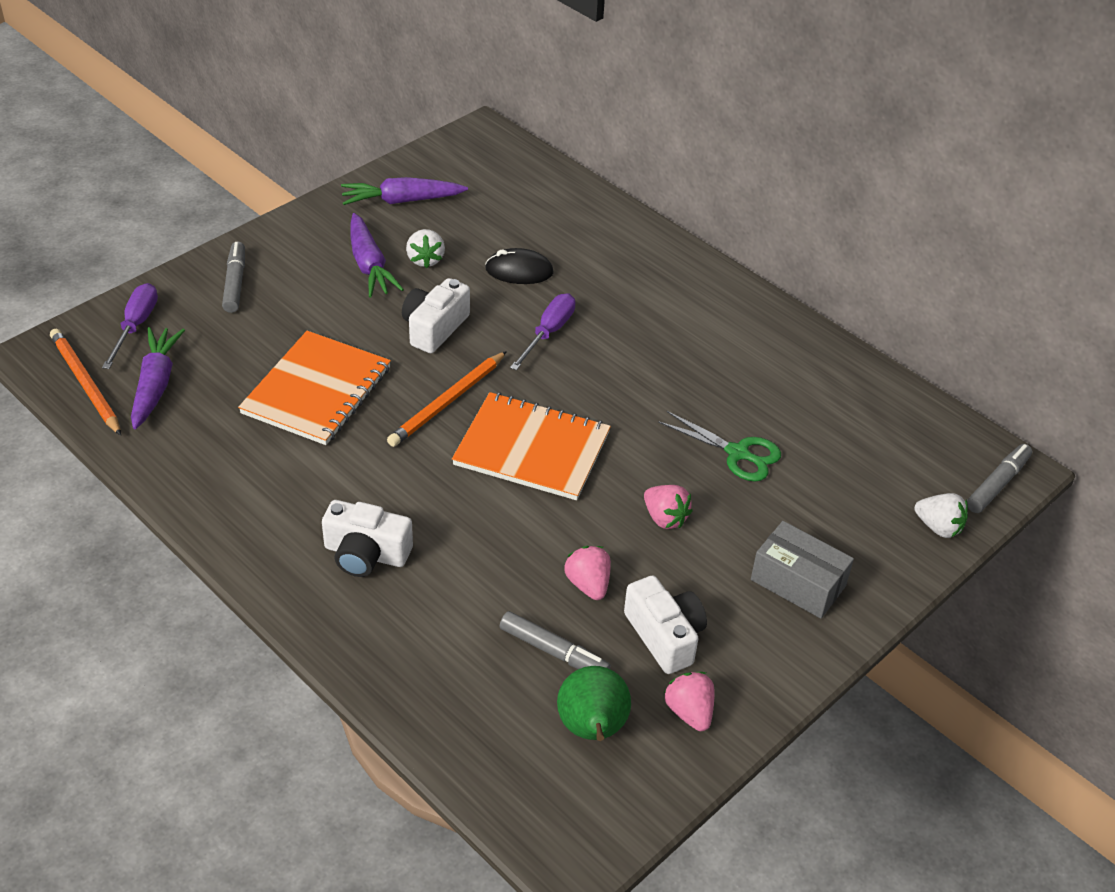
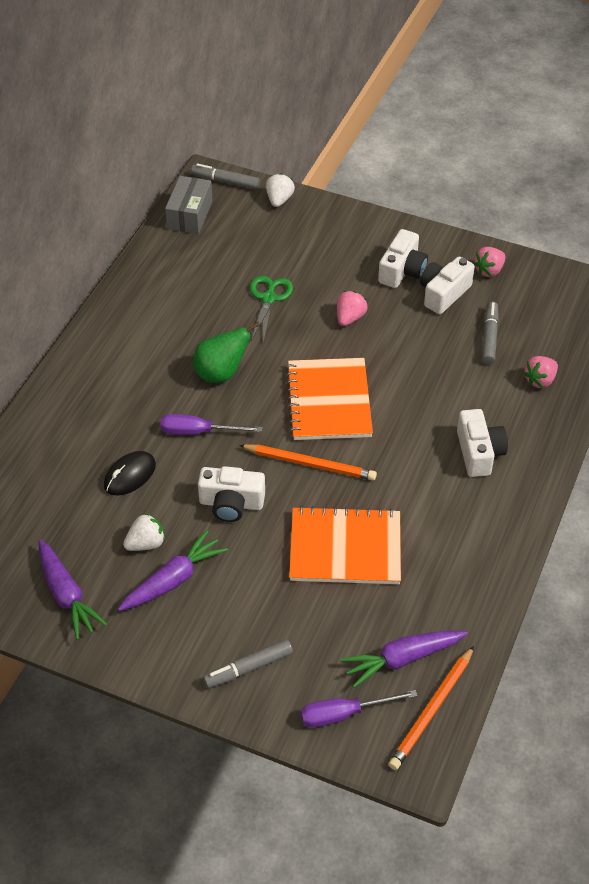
camera: 110 degrees left, 5 degrees up
black mouse [485,248,554,284] -> black mouse turned 60 degrees clockwise [104,451,156,496]
green pear [557,666,631,741] -> green pear moved to [193,322,260,383]
pink strawberry [565,546,611,600] -> pink strawberry moved to [523,356,558,388]
grey box [751,521,854,618] -> grey box moved to [165,176,213,234]
none -> white camera [378,229,428,288]

